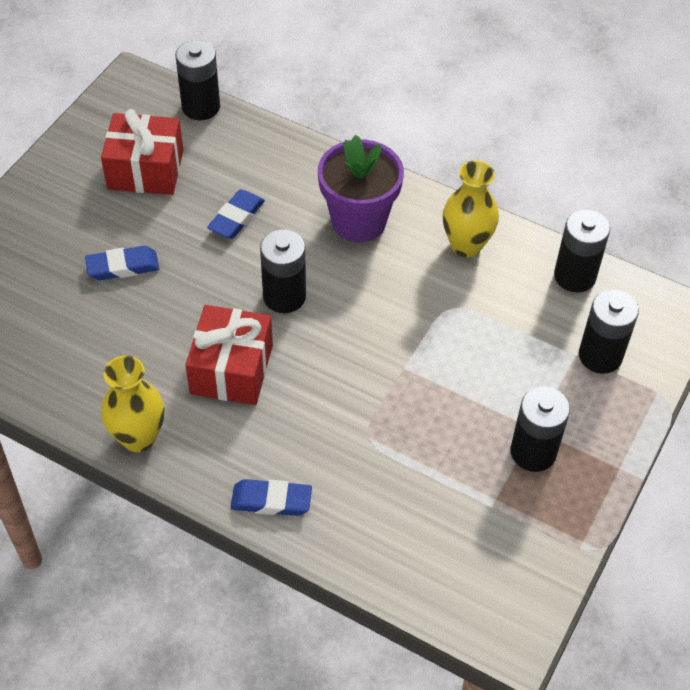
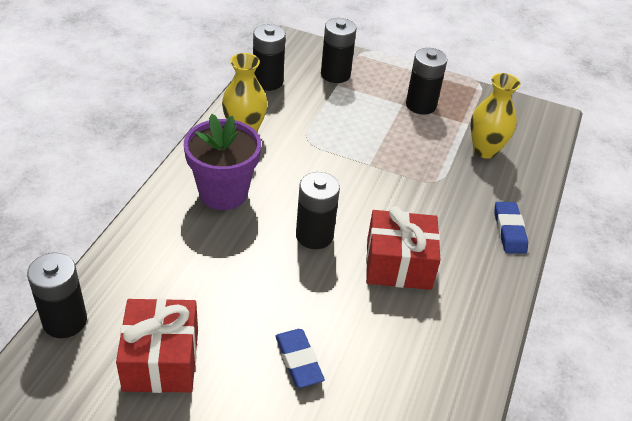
camera: 100 degrees left, 10 degrees down
yellow vase [101,355,165,452] -> yellow vase moved to [470,73,521,159]
blue eraser [207,189,265,239] -> none

